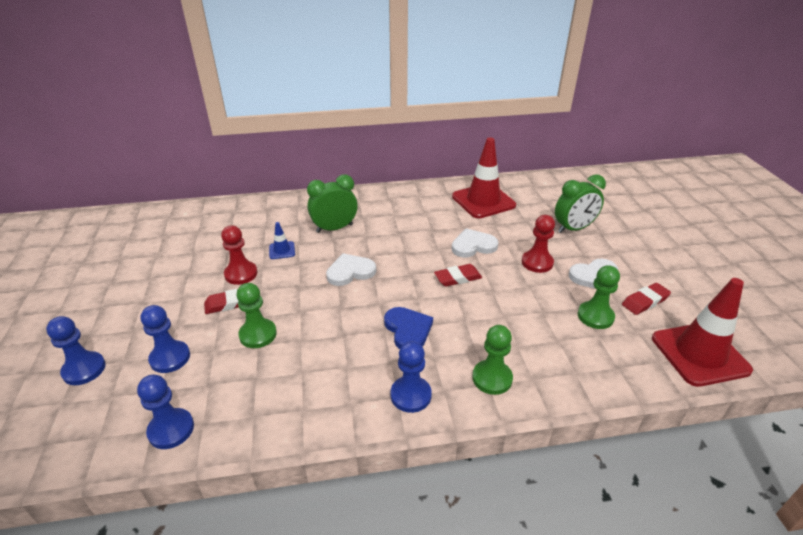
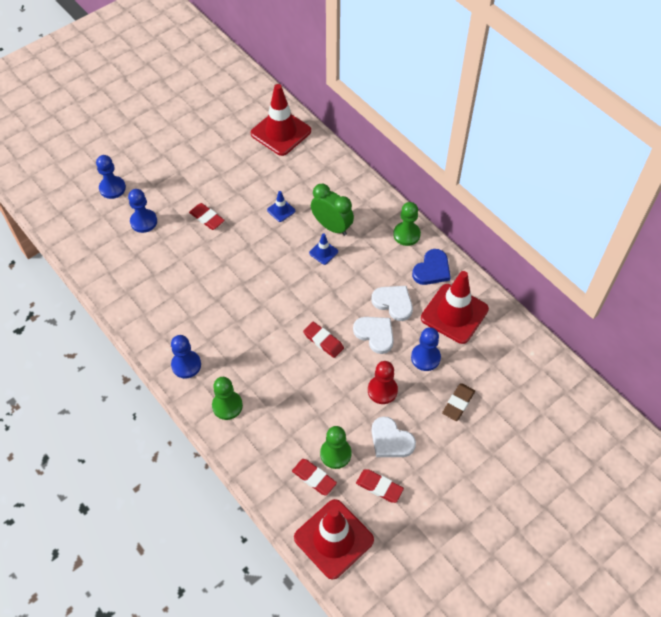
camera: 60 degrees right, 20 degrees up
blue pawn [137,375,194,449] -> blue pawn moved to [411,327,441,371]
red pawn [221,225,257,285] -> none
green pawn [237,283,277,348] -> green pawn moved to [393,202,421,246]
white heart [326,253,376,286] -> white heart moved to [371,286,413,321]
blue heart [384,307,433,349] -> blue heart moved to [412,249,451,285]
green clock [555,175,606,233] -> brown eraser [442,383,475,421]
none -> red traffic cone [250,84,311,156]
none -> red eraser [292,459,337,495]
none -> blue traffic cone [309,233,338,265]

